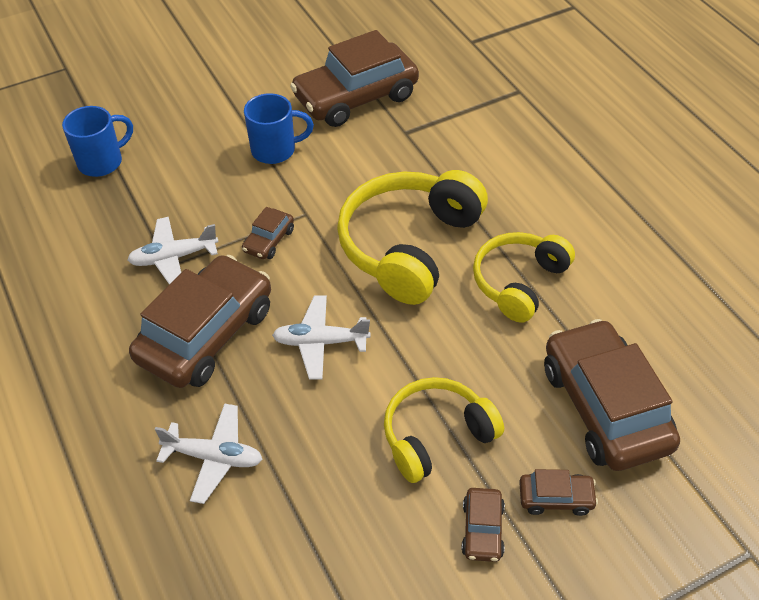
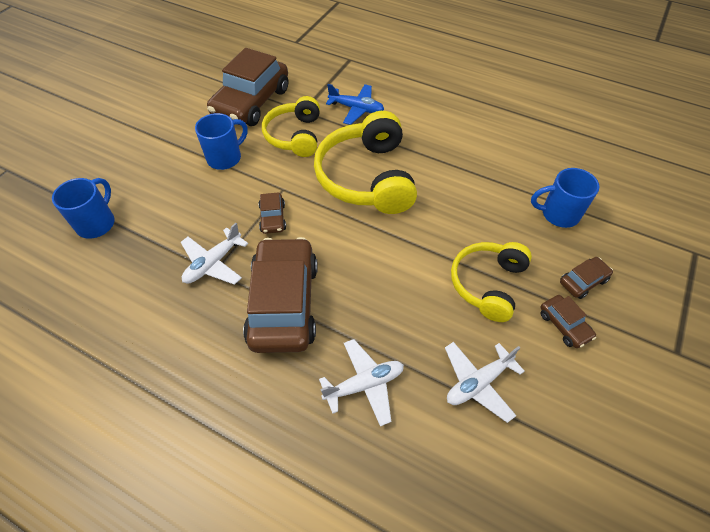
camera: 35 degrees left, 5 degrees up
white plane [272,295,371,379] -> white plane moved to [445,342,525,423]
yellow headphones [473,232,575,323] -> yellow headphones moved to [262,96,320,157]
brown car [544,319,680,471] -> blue mug [531,168,599,228]
none -> blue plane [326,84,384,125]

